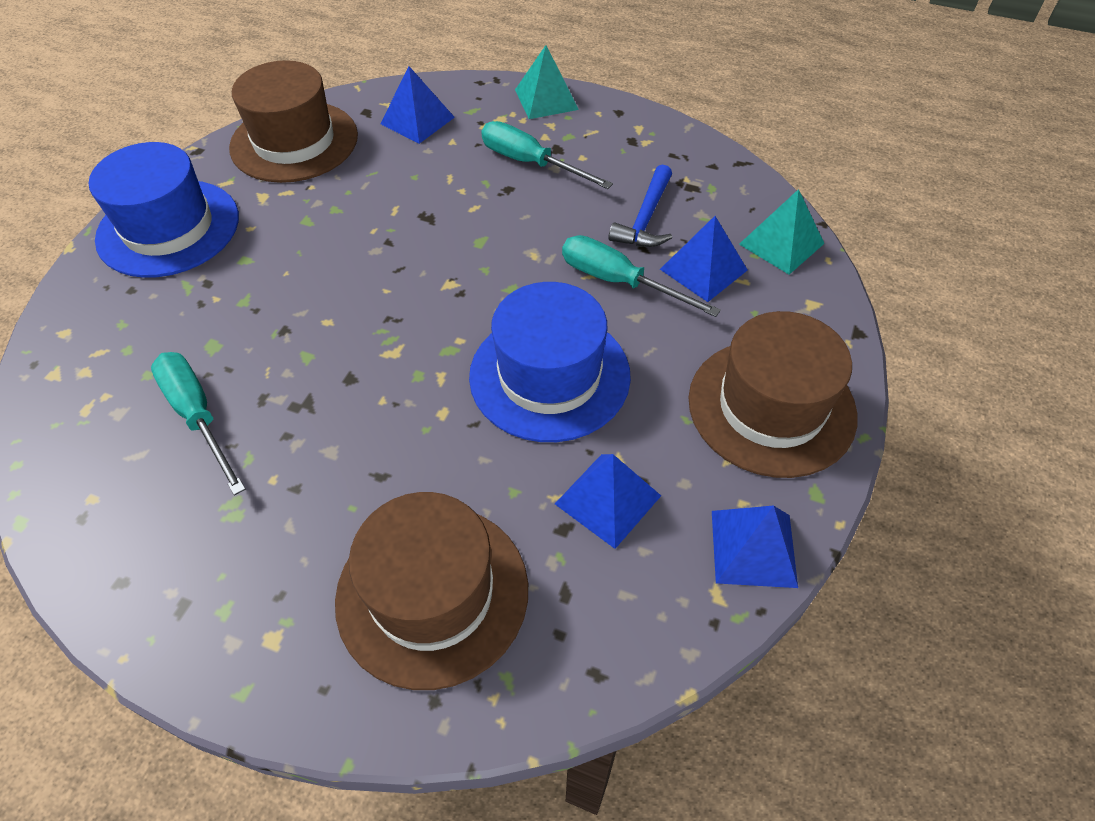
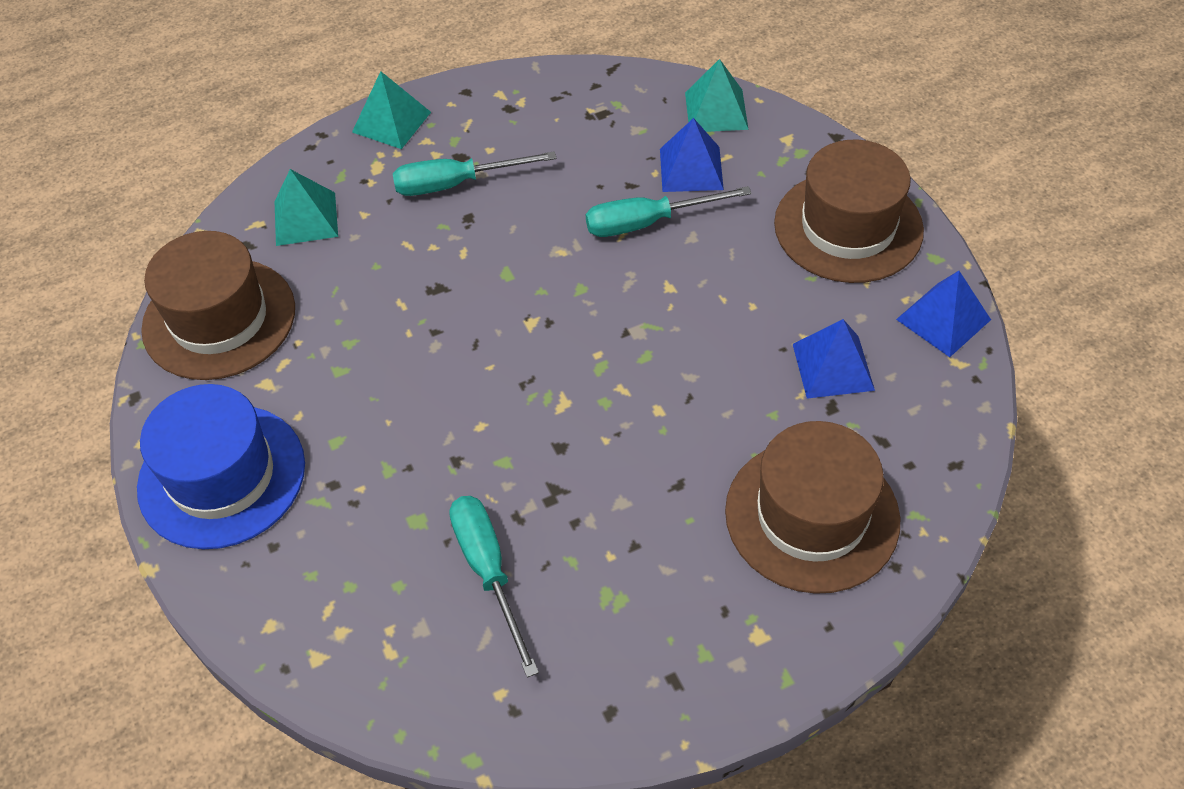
camera: 45 degrees left, 0 degrees up
turquoise screwdriver [151,352,246,496] -> turquoise screwdriver turned 60 degrees clockwise [449,496,539,678]
blue pyramid [381,66,455,144] -> turquoise pyramid [274,169,338,246]
blue hat [469,282,631,442] -> none
blue hammer [609,165,672,247] -> none

